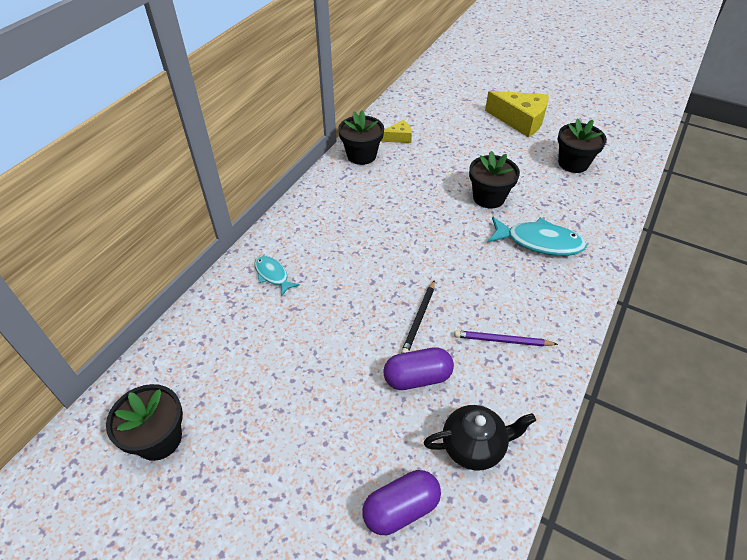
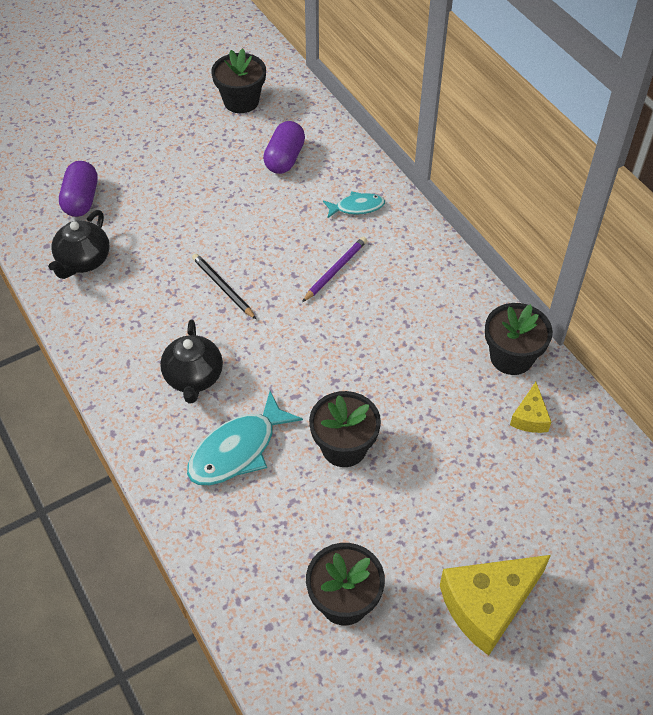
camera: 120 degrees right, 5 degrees up
purple capsule [383,347,454,390] -> purple capsule moved to [263,121,305,174]
purple pencil [454,330,558,347] -> purple pencil moved to [302,236,367,302]
none -> black teapot [160,320,223,403]

